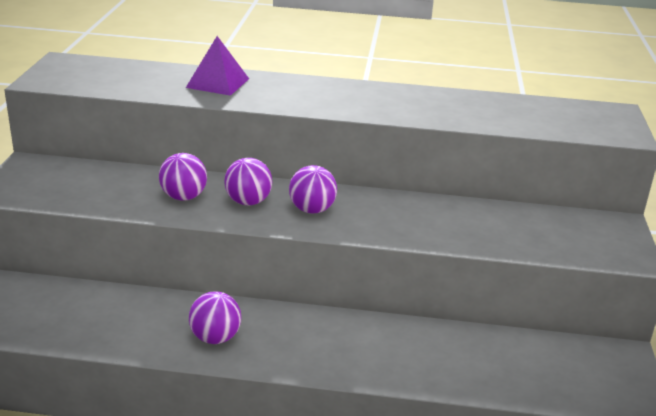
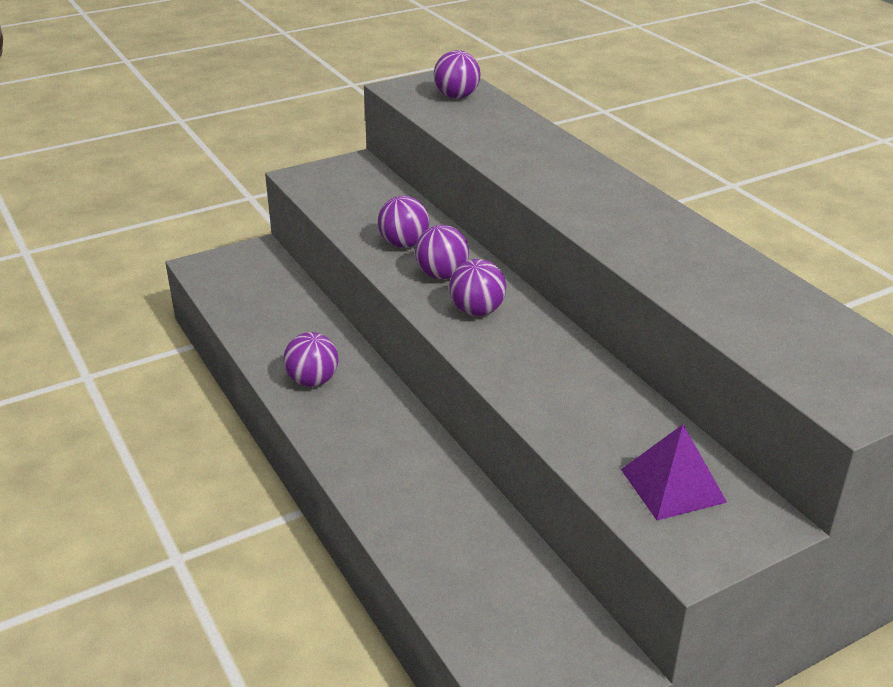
camera: 55 degrees right, 5 degrees up
purple pyramid [186,36,249,96] -> purple pyramid moved to [621,424,727,520]
none -> purple ball [434,50,481,99]

